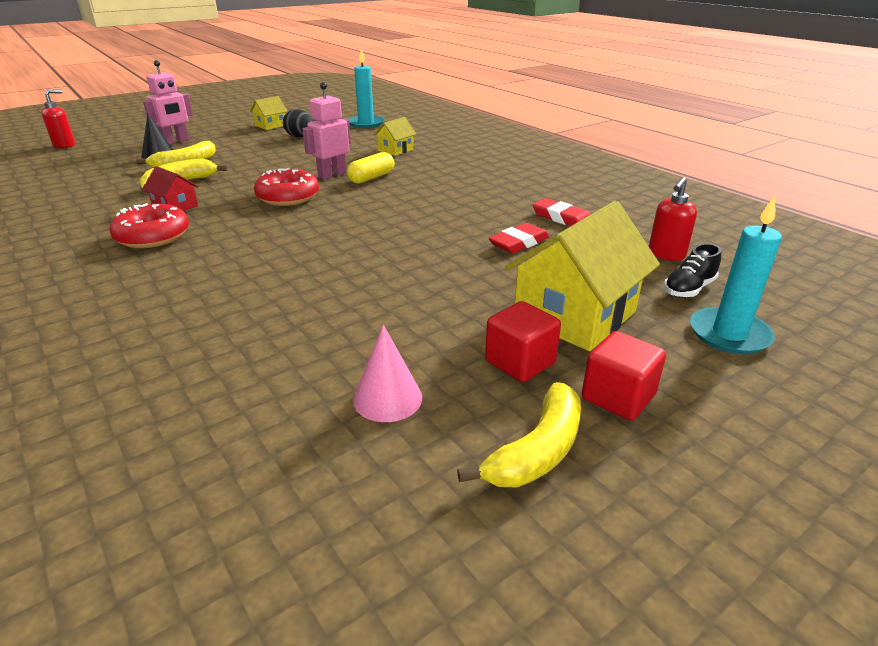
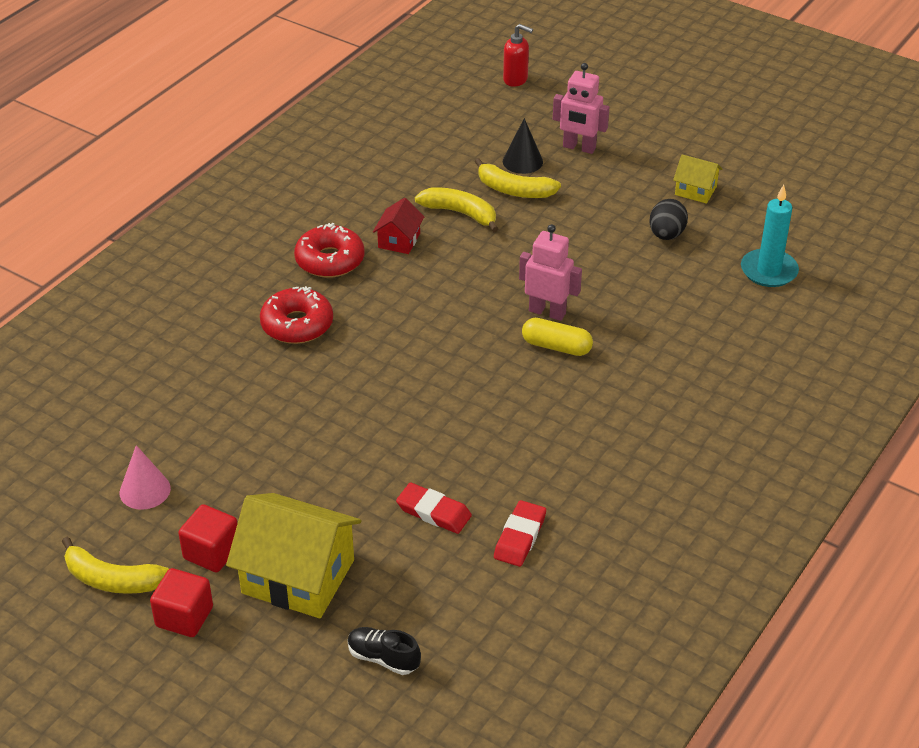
camera: 70 degrees right, 10 degrees up
red donut [254,168,319,206] -> red donut moved to [260,286,333,344]
yellow house [374,117,416,156] -> none
red soap dispenser [649,177,697,261] -> none
turquoise candle [690,195,782,354] -> none

